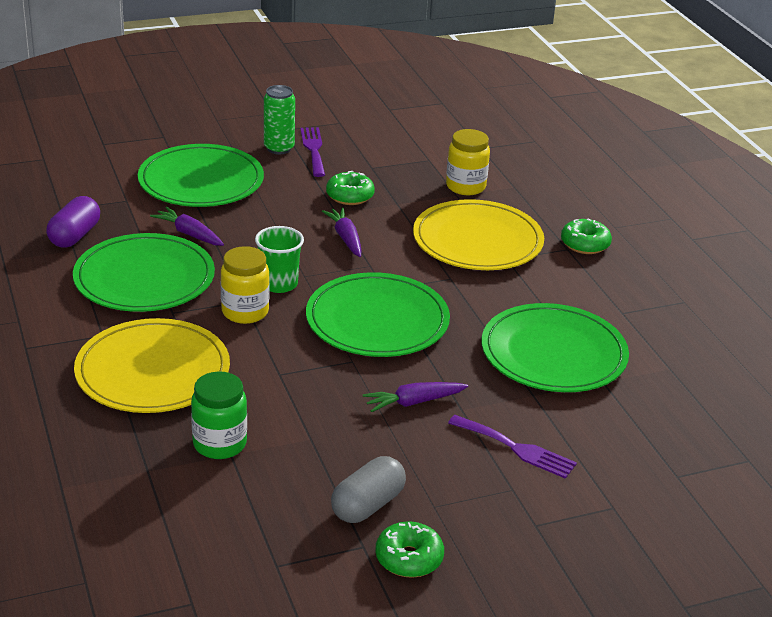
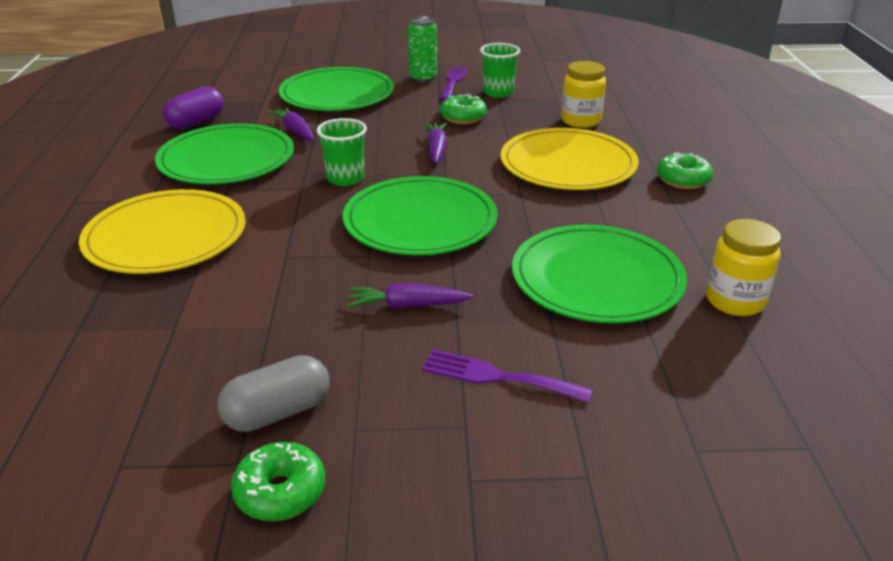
camera: 20 degrees right, 0 degrees up
green jar [191,372,247,459] -> none
yellow jar [221,246,270,324] -> yellow jar moved to [706,219,781,316]
purple fork [448,415,577,479] -> purple fork turned 150 degrees clockwise [422,349,593,403]
none -> green cup [480,43,520,98]

